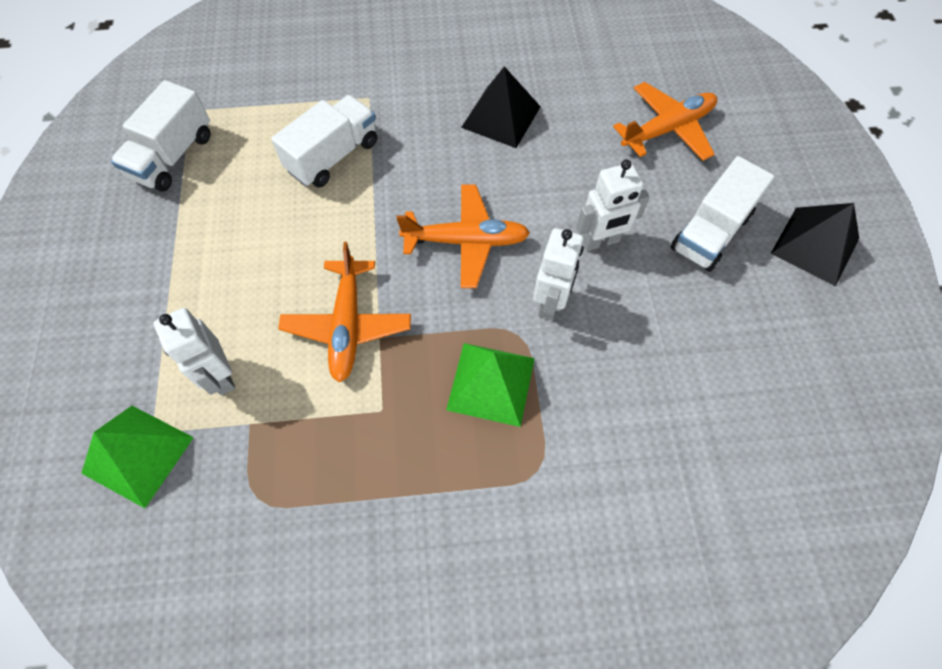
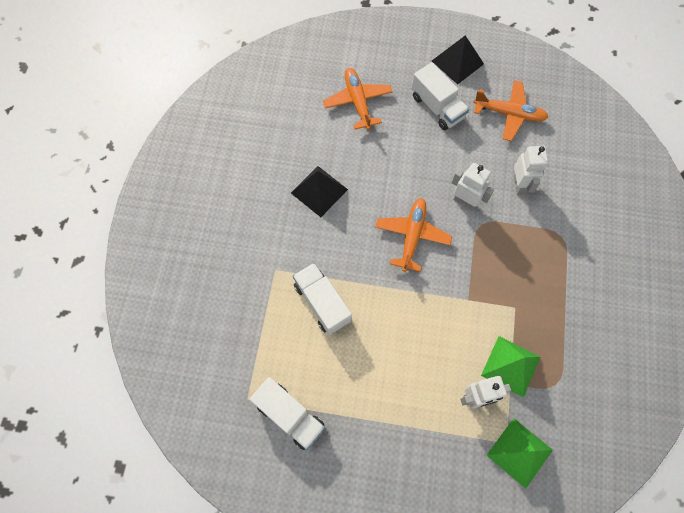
camera: 75 degrees left, 5 degrees up
orange plane [278,242,411,382] -> orange plane moved to [473,80,548,141]
green pyramid [446,343,535,427] -> green pyramid moved to [481,336,540,398]
white robot [576,159,650,251] -> white robot moved to [514,146,548,195]

